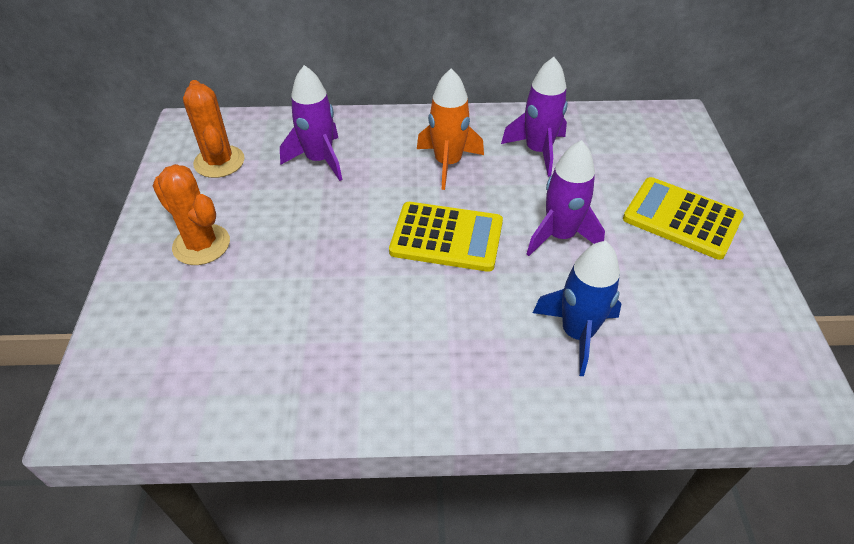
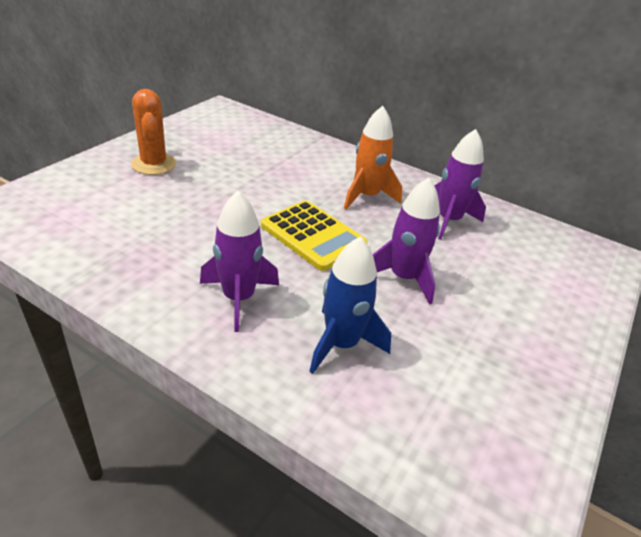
camera: 30 degrees right, 10 degrees down
orange cactus [183,80,244,178] -> none
purple rocket [280,65,342,181] -> purple rocket moved to [200,191,279,332]
yellow calculator [623,177,744,260] -> none

